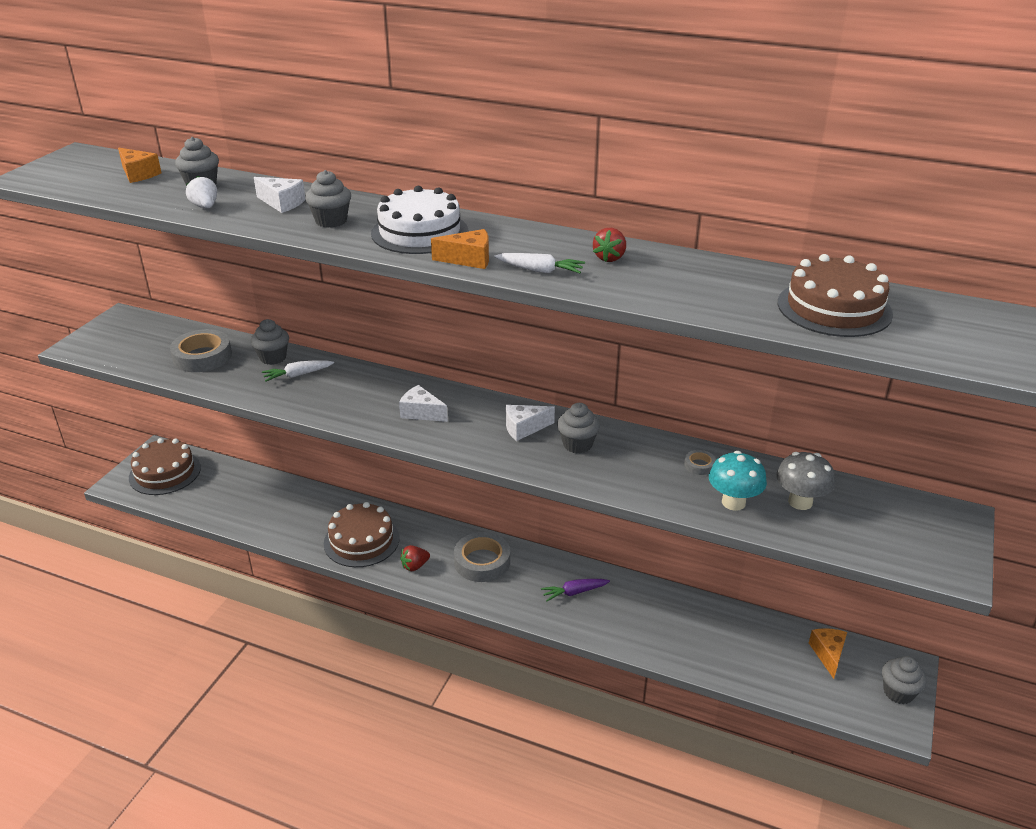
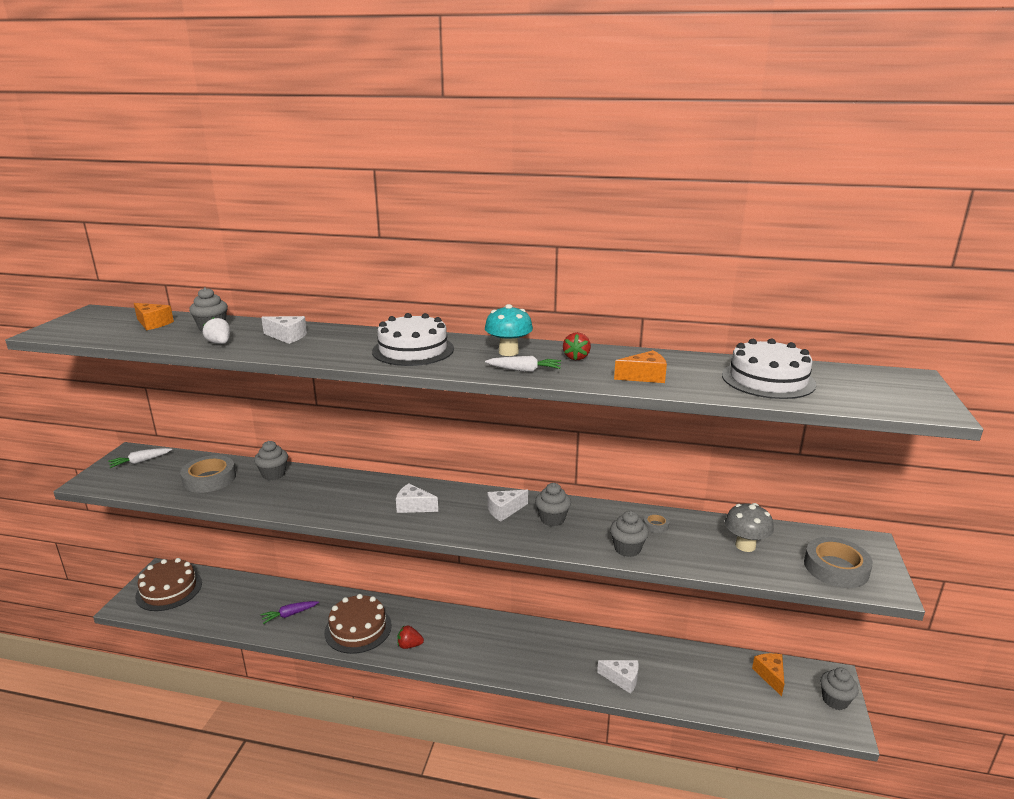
camera: 10 degrees left, 10 degrees down
white carrot [262,360,334,382] -> white carrot moved to [108,448,172,468]
grey cupcake [305,170,351,228] -> grey cupcake moved to [610,511,649,557]
red strawberry [400,545,430,571] -> red strawberry turned 45 degrees clockwise [397,626,424,649]
orange cheese [431,229,489,269] -> orange cheese moved to [614,350,667,383]
grey tape [454,532,510,582] -> grey tape moved to [804,537,873,588]
purple carrot [541,579,610,602] -> purple carrot moved to [261,601,319,624]
turquoise mushroom [709,451,767,511] -> turquoise mushroom moved to [485,304,533,356]
brown cake [777,254,893,337] -> white cake [722,338,816,399]
none -> white cheese [597,660,639,694]

